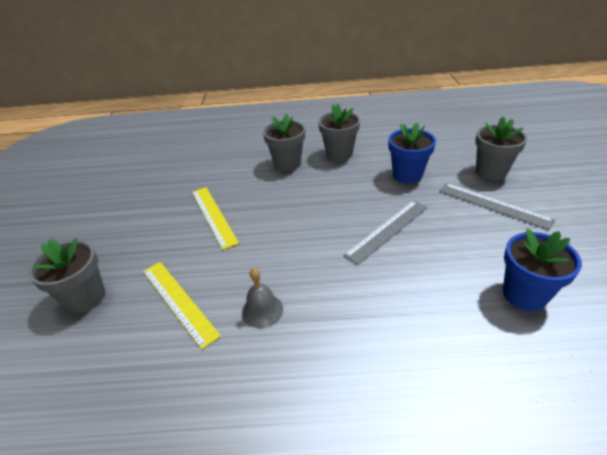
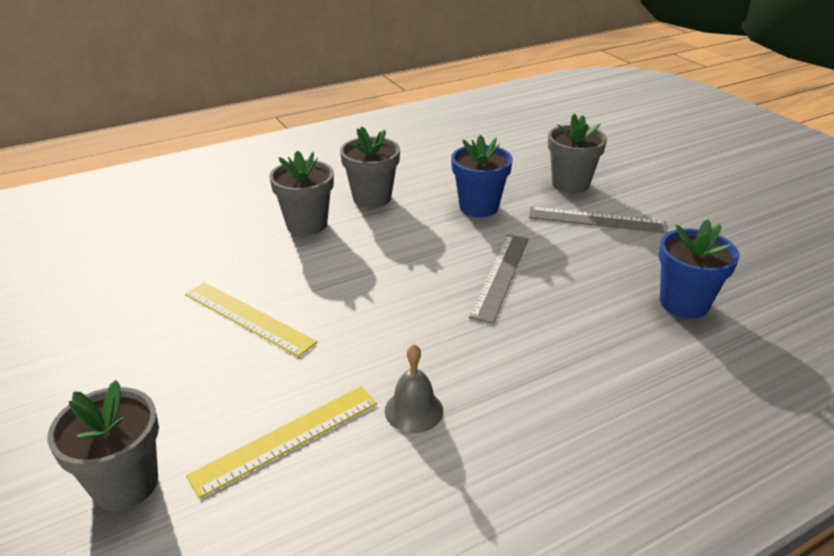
camera: 30 degrees left, 5 degrees down
yellow ruler [143,262,221,350] -> yellow ruler turned 60 degrees counterclockwise [186,386,377,498]

